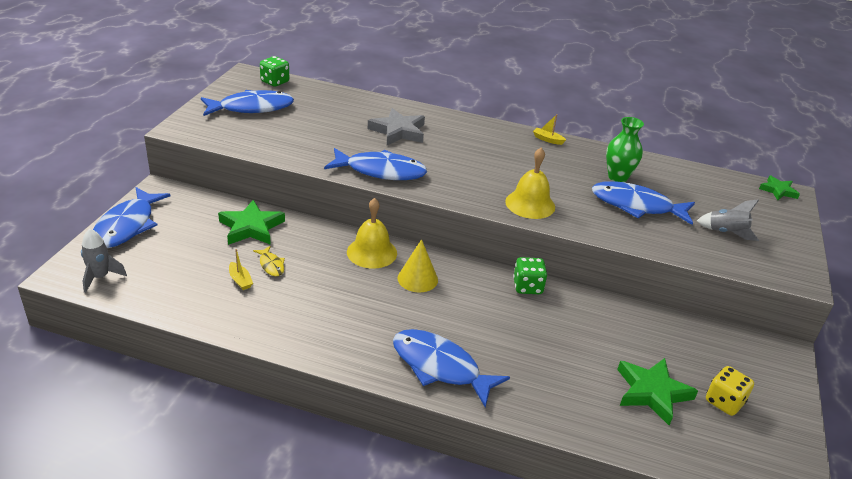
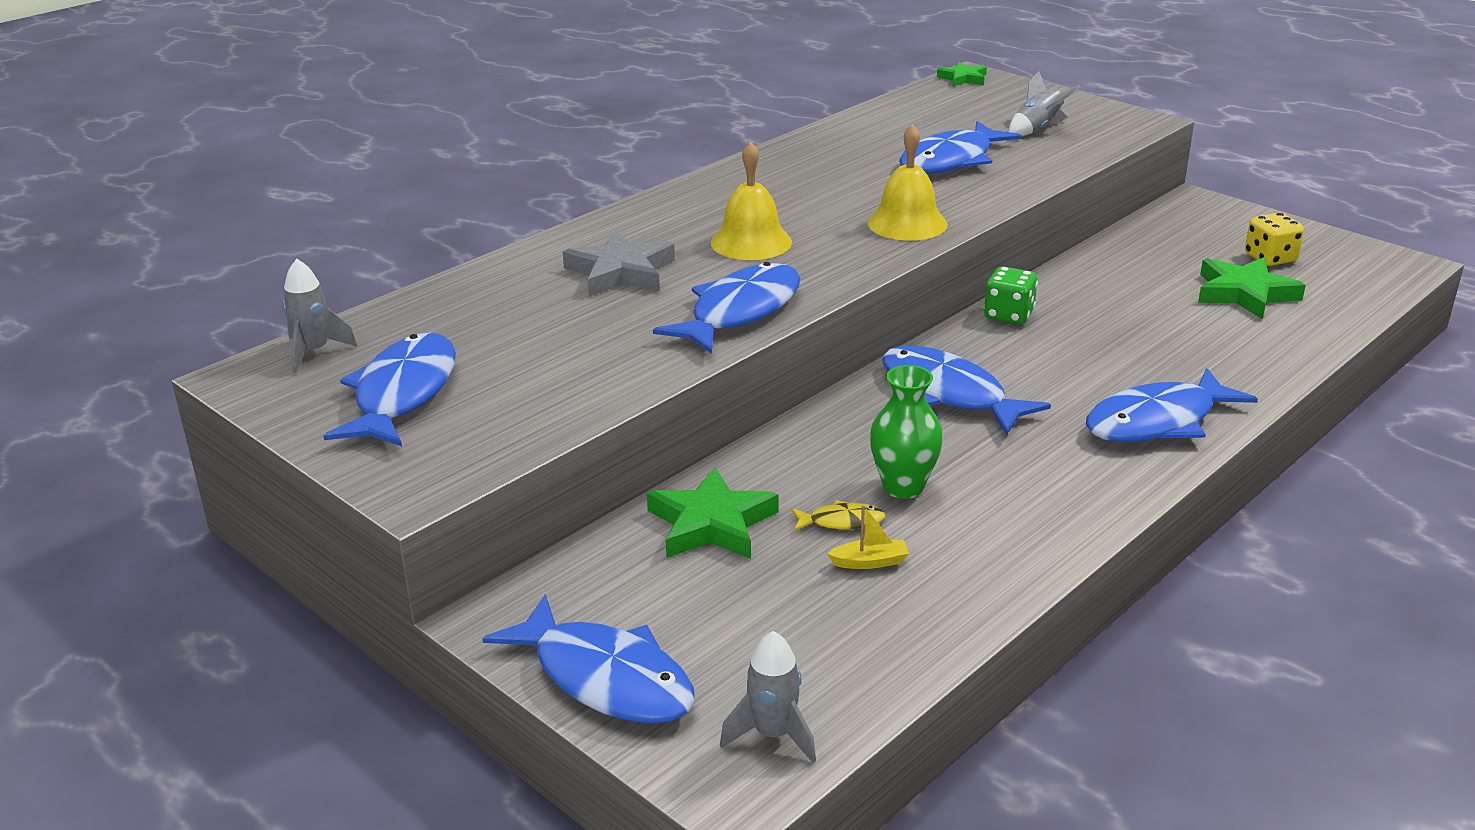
camera: 60 degrees left, 5 degrees down
green dice [260,56,289,87] -> grey rocket [282,259,358,373]
yellow bell [347,198,397,269] -> yellow bell moved to [711,141,792,260]
yellow cone [398,239,438,292] -> blue fish [882,346,1051,435]
yellow boat [533,114,566,145] -> none
green vase [606,117,644,182] -> green vase moved to [870,365,943,499]

